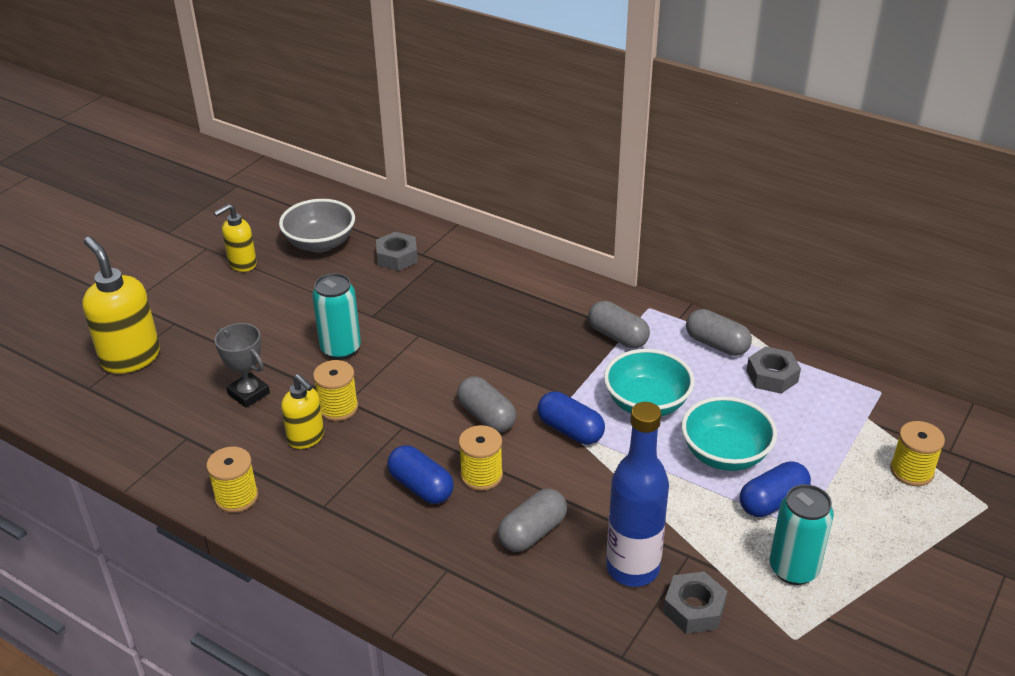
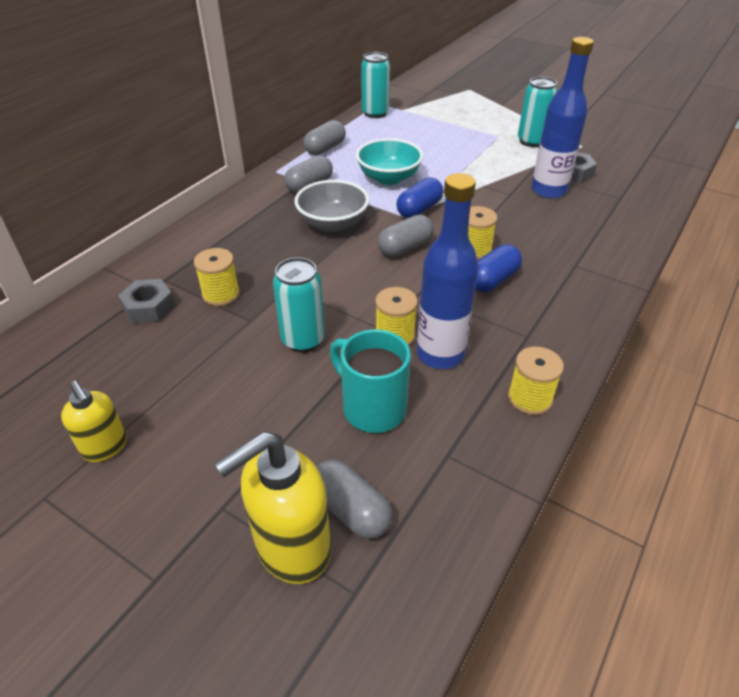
camera: 90 degrees left, 5 degrees up
grey trophy [214,323,270,408] -> turquoise mug [330,329,411,433]
grey bowl [279,199,355,253] -> grey bowl moved to [294,180,369,232]
yellow soap dispenser [281,374,324,449] -> blue bottle [417,173,478,369]
grey capsule [498,489,567,552] -> grey capsule moved to [317,460,392,539]
turquoise bowl [681,396,777,471] -> none
blue capsule [740,461,811,517] -> none
grey nut [746,346,801,394] -> none
yellow spool [890,421,945,486] -> yellow spool moved to [194,248,240,306]
none -> turquoise can [361,52,390,118]

